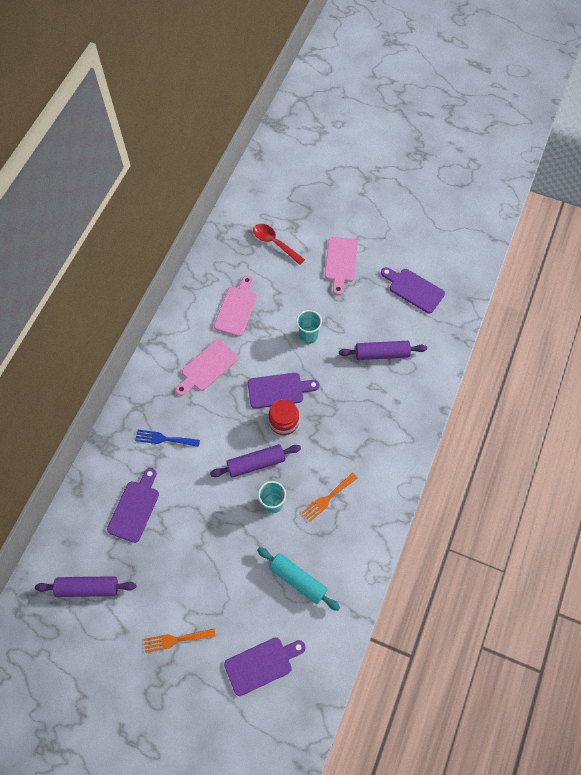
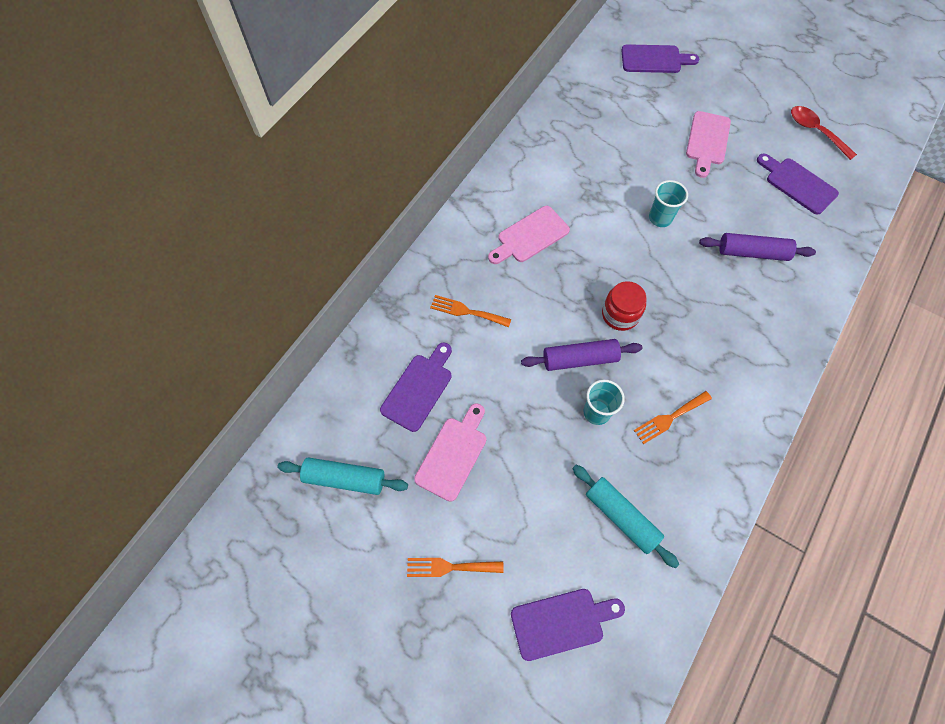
camera: 10 degrees right, 0 degrees up
purple rolling pin [35,576,136,597] -> turquoise rolling pin [277,457,408,495]
blue fork [135,430,200,447] -> orange fork [430,295,511,327]
pink cutting board [214,276,257,337] -> pink cutting board moved to [414,403,486,502]
purple cutting board [248,373,320,409] -> purple cutting board moved to [621,44,699,73]
red spoon [253,224,305,265] -> red spoon moved to [791,106,857,160]

